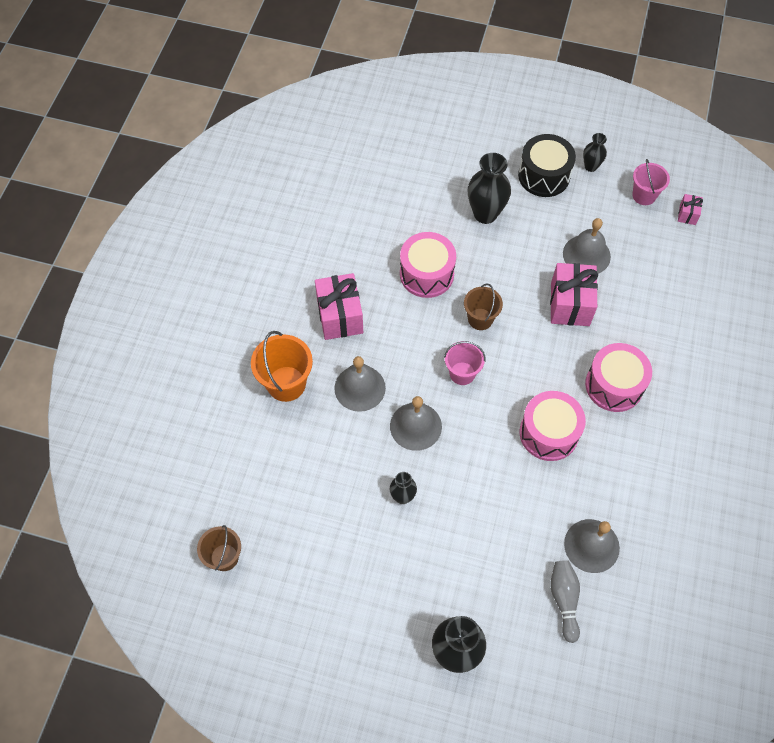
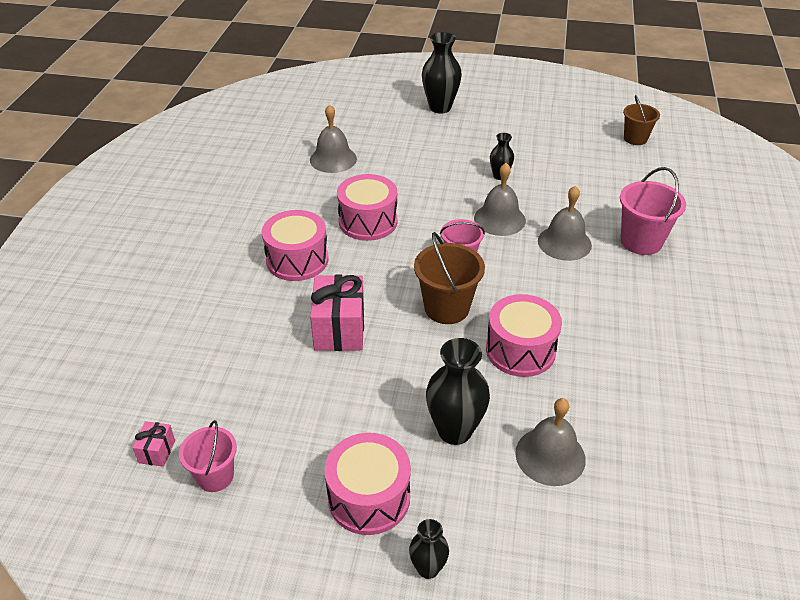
camera: 175 degrees right, 20 degrees down
orange bucket [251,331,313,402] -> pink bucket [620,167,686,255]
pink gift [315,273,363,340] -> none
brown bucket [464,283,503,330] -> brown bucket [414,232,485,324], size x1.51
black drum [518,134,576,197] -> pink drum [324,433,411,535]
grey bowling pin [550,560,580,643] -> none
grey bell [563,218,611,274] -> grey bell moved to [515,398,586,486]
black vase [583,133,607,172] -> black vase moved to [409,519,449,579]

